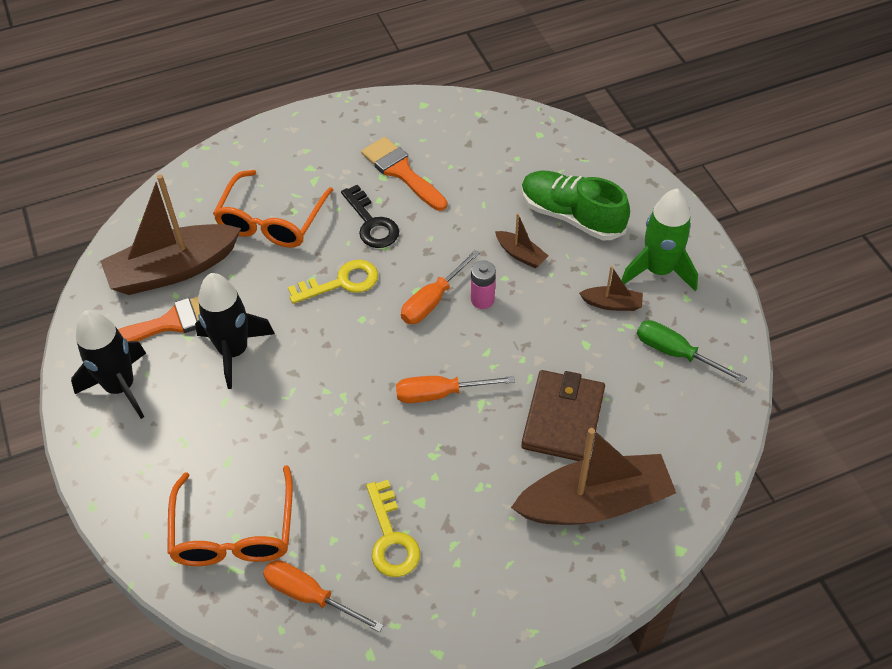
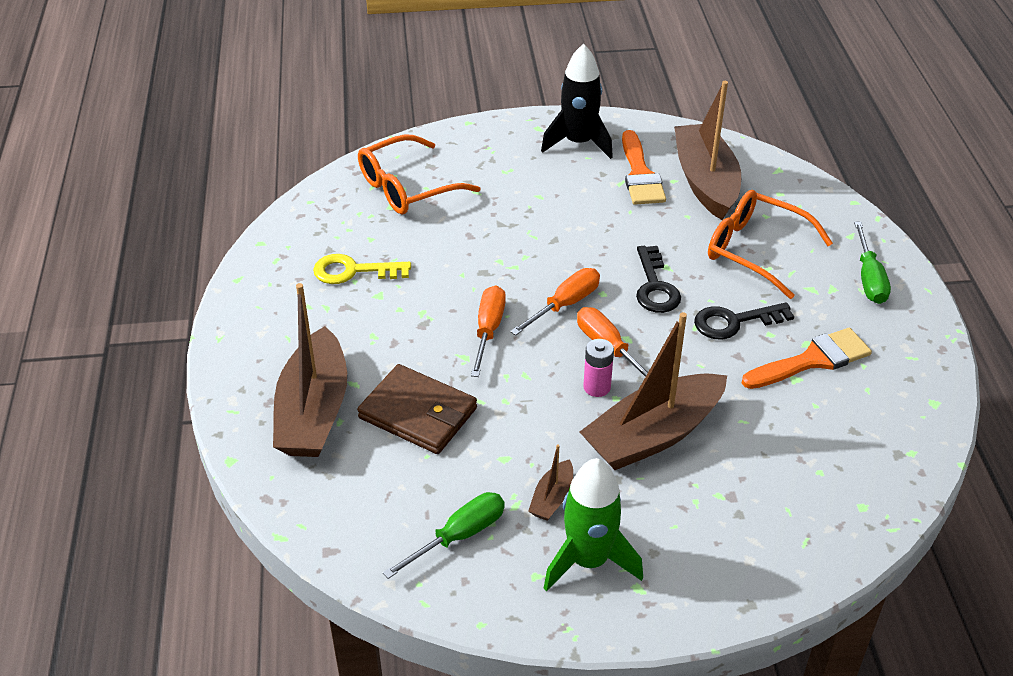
camera: 105 degrees right, 10 degrees down
orange glasses [167,465,293,566] -> orange glasses turned 45 degrees counterclockwise [358,134,480,215]
black rocket [195,273,275,389] -> none
orange screwdriver [263,560,384,632] -> orange screwdriver moved to [510,268,600,336]
yellow key [288,260,378,304] -> black key [636,246,681,313]
brown boat [495,213,549,268] -> brown boat [580,312,727,470], size x2.27
green shoe [521,171,630,240] -> none
none -> green screwdriver [854,222,891,304]

